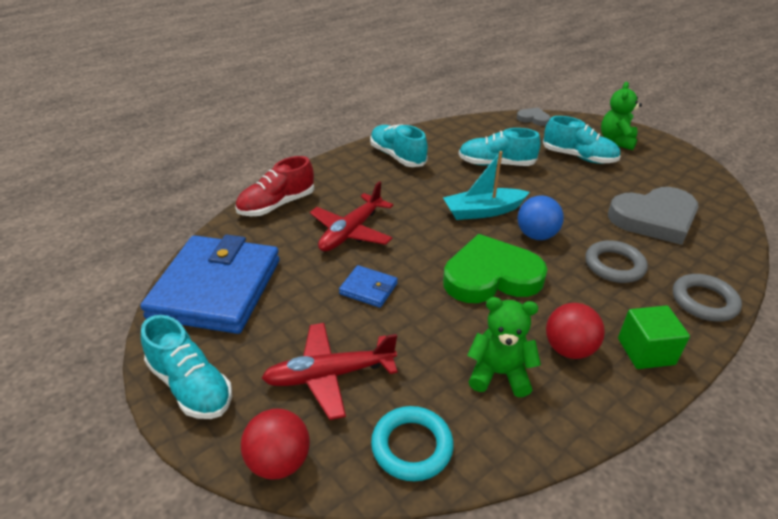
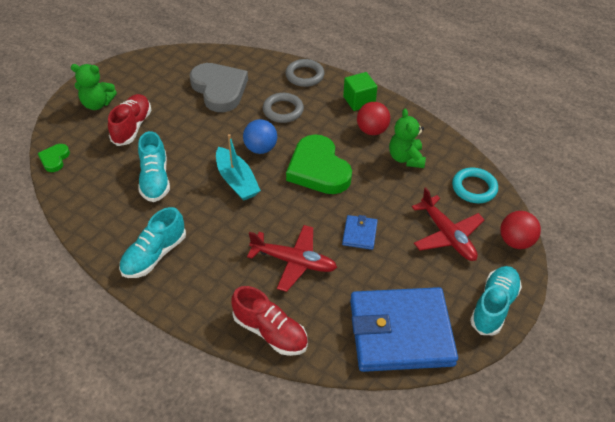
camera: 105 degrees left, 10 degrees up
grey heart [517,108,550,126] -> green heart [38,144,70,172]
turquoise shoe [543,116,621,164] -> red shoe [108,94,151,146]

